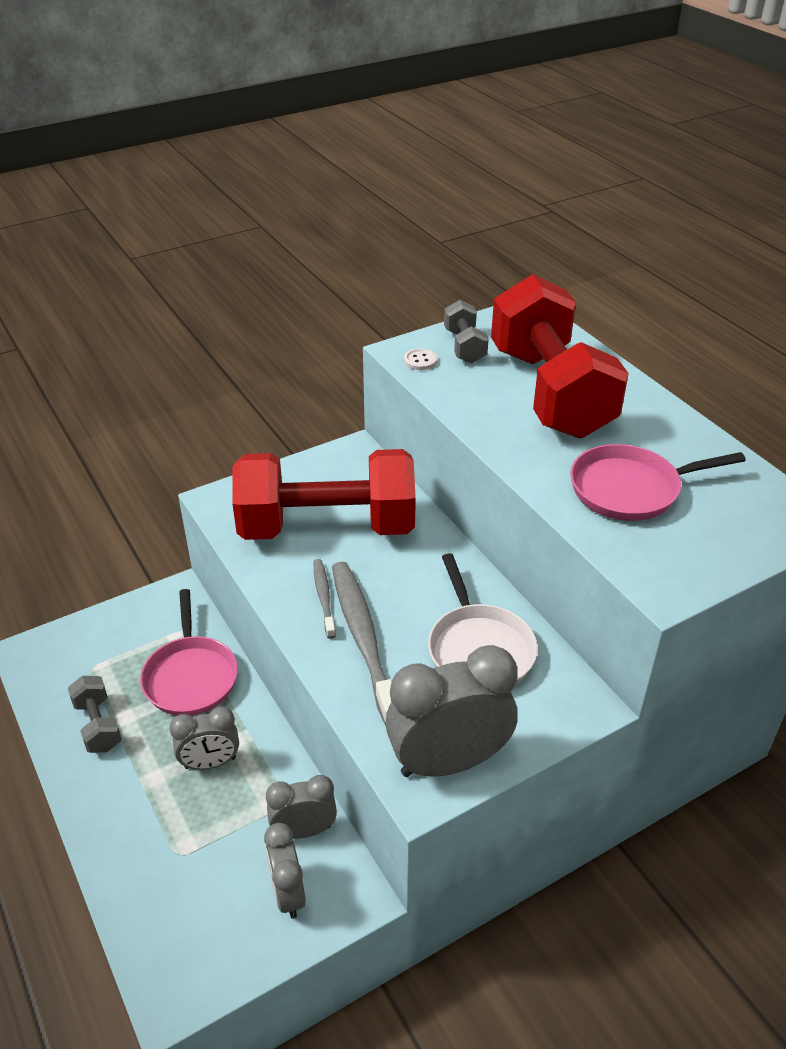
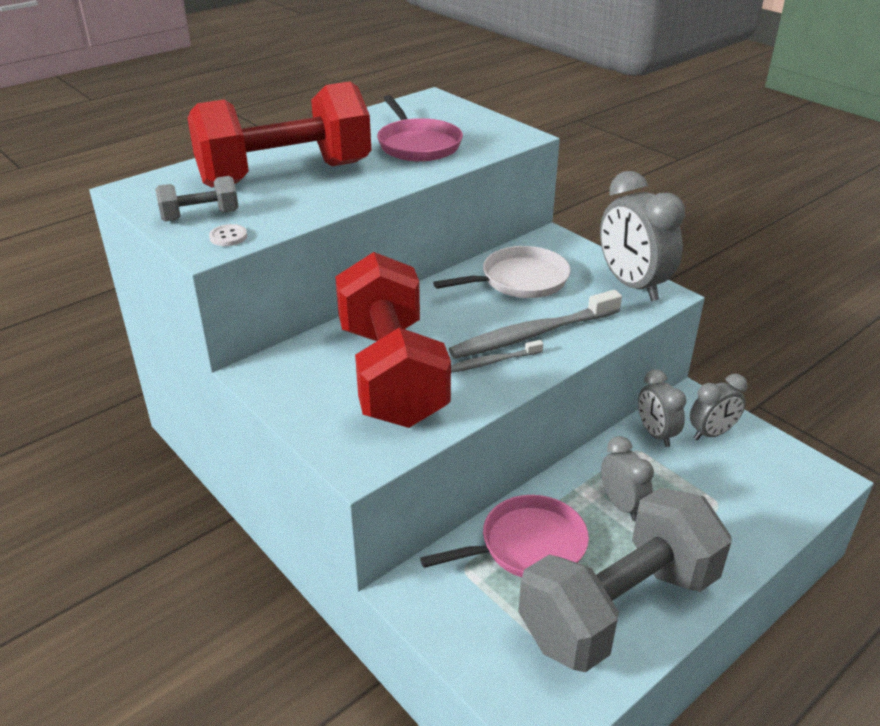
camera: 100 degrees left, 5 degrees down
grey dumbbell [68,676,122,753] -> grey dumbbell [518,487,732,672], size x2.37

